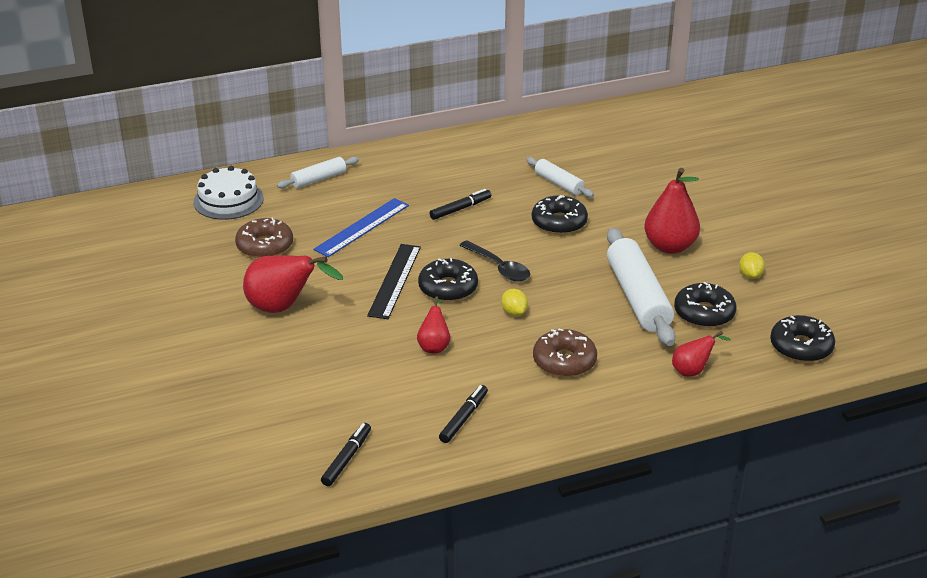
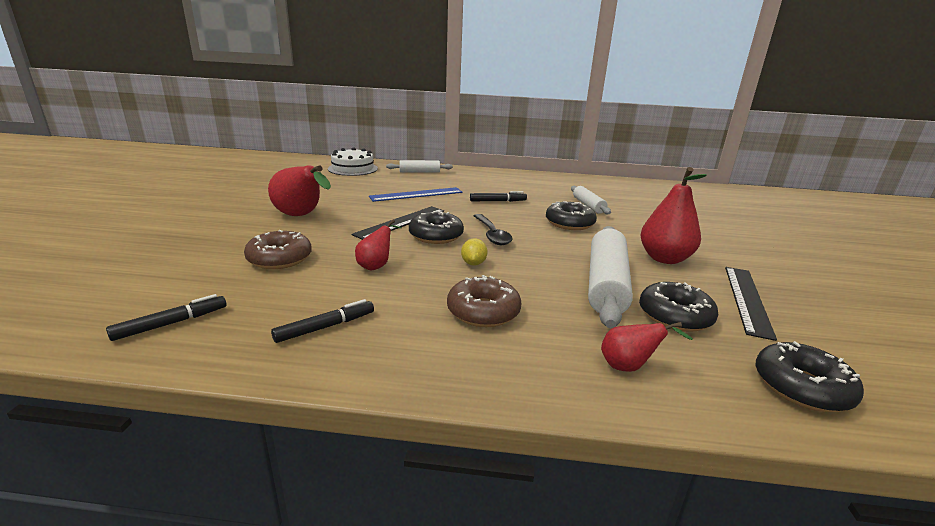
camera: 25 degrees right, 10 degrees down
brown donut [235,217,293,258] -> brown donut moved to [244,230,312,269]
yellow lemon [739,252,765,279] -> black ruler [725,267,777,341]

